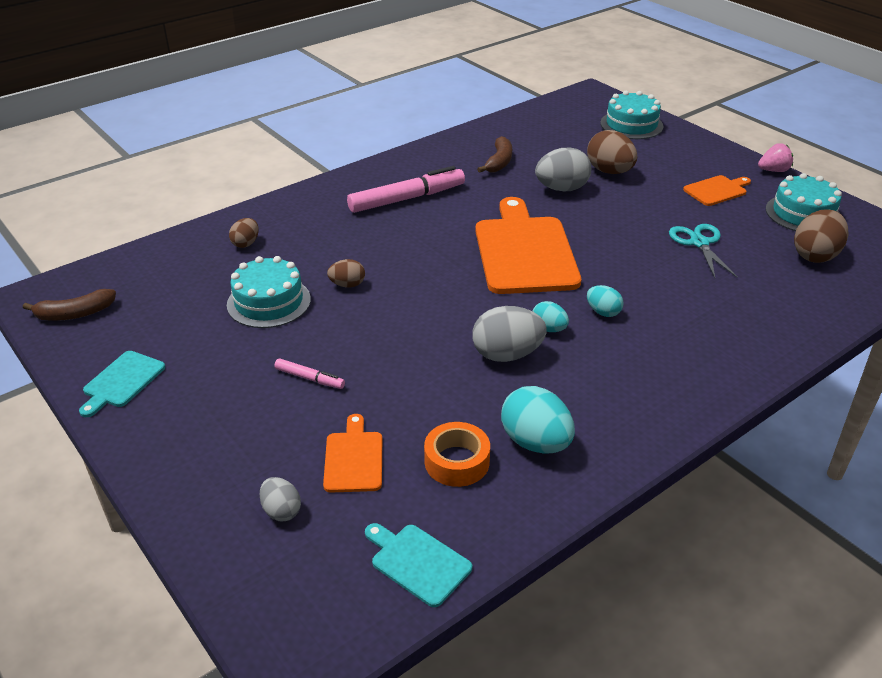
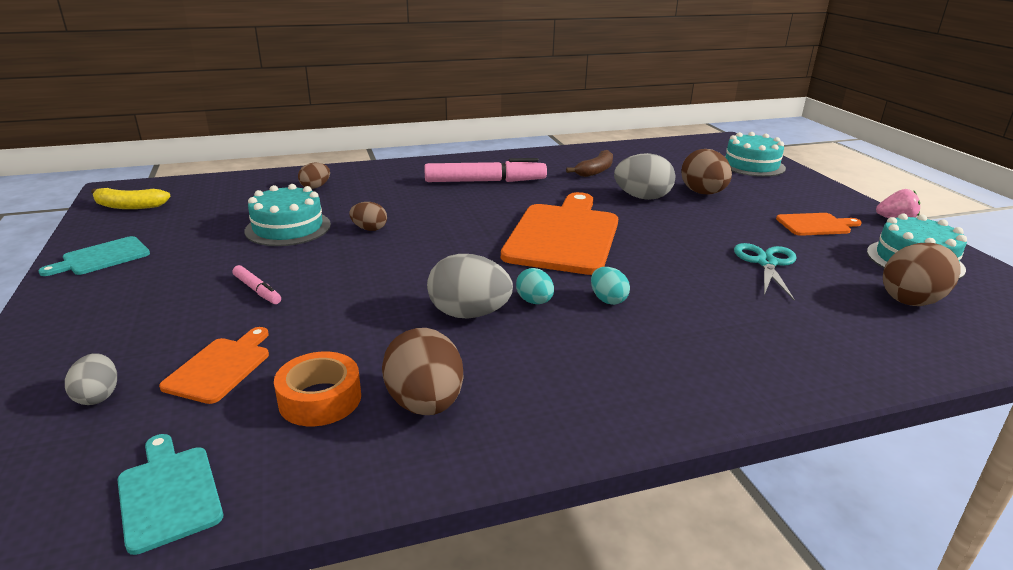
camera: 20 degrees right, 10 degrees down
brown banana [23,289,116,321] -> yellow banana [91,188,170,209]
turquoise egg [501,386,575,454] -> brown egg [382,328,464,415]

